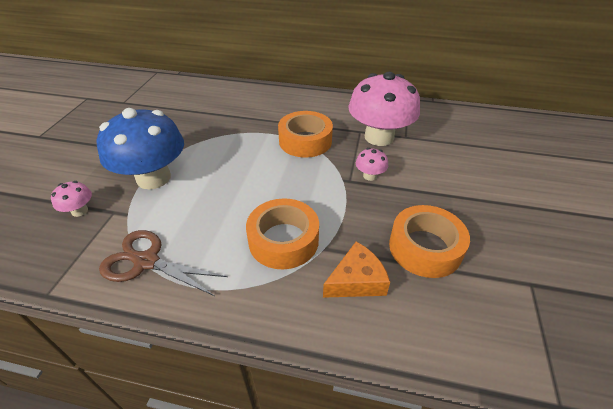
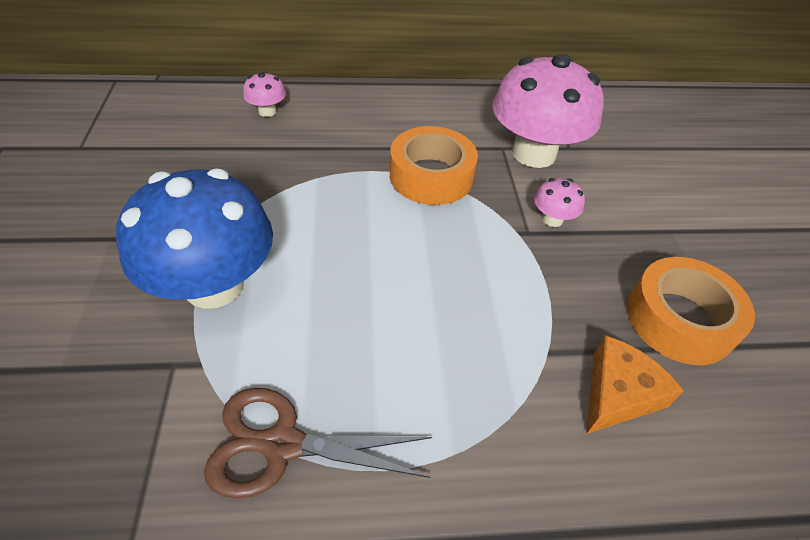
camera: 20 degrees left, 5 degrees up
pink mushroom [51,181,92,217] -> pink mushroom moved to [243,72,286,117]
orange tape [246,198,319,269] -> none

